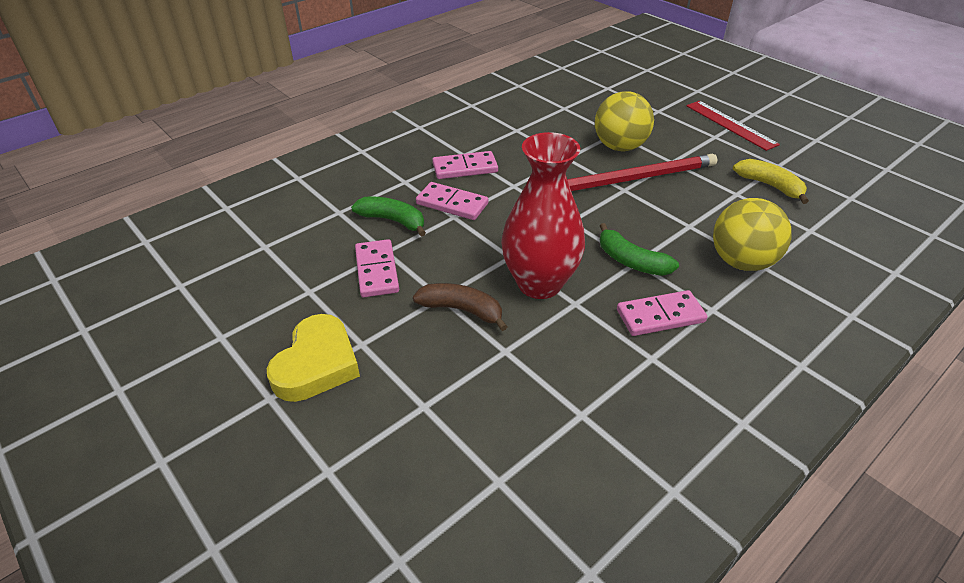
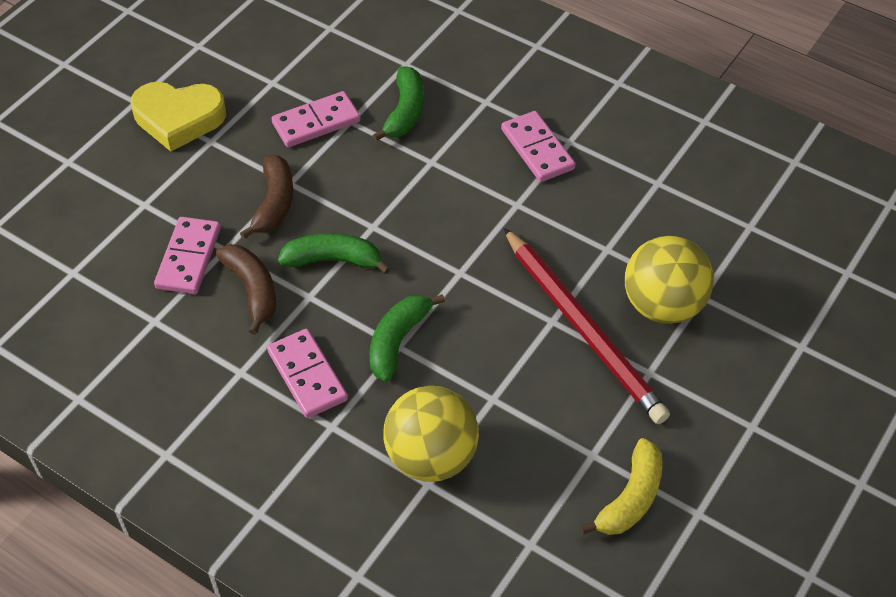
camera: 75 degrees right, 10 degrees up
pink domino [416,182,488,220] -> pink domino moved to [154,217,221,294]
red vase [501,132,585,299] -> green banana [278,233,391,274]
red ruler [686,101,780,151] -> none
none -> brown banana [216,244,276,335]

